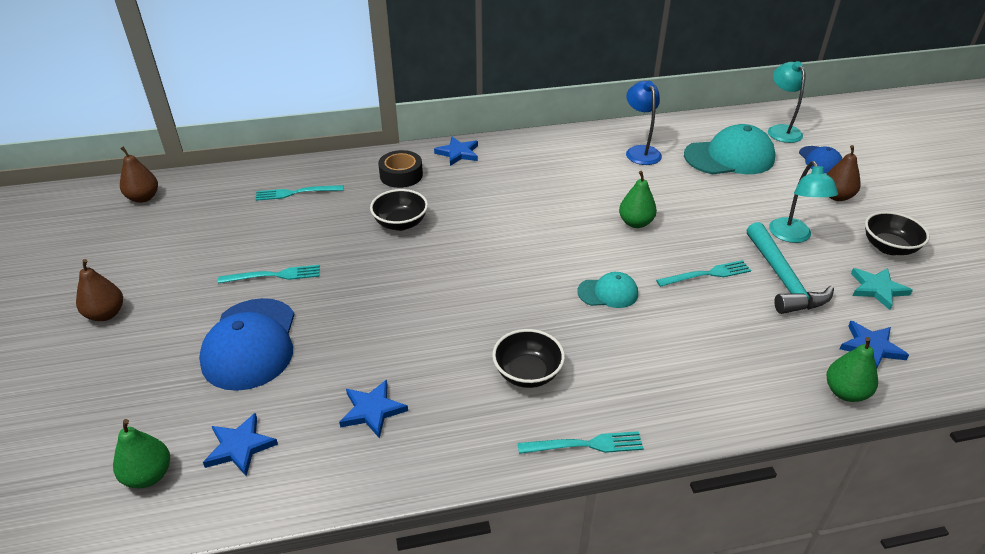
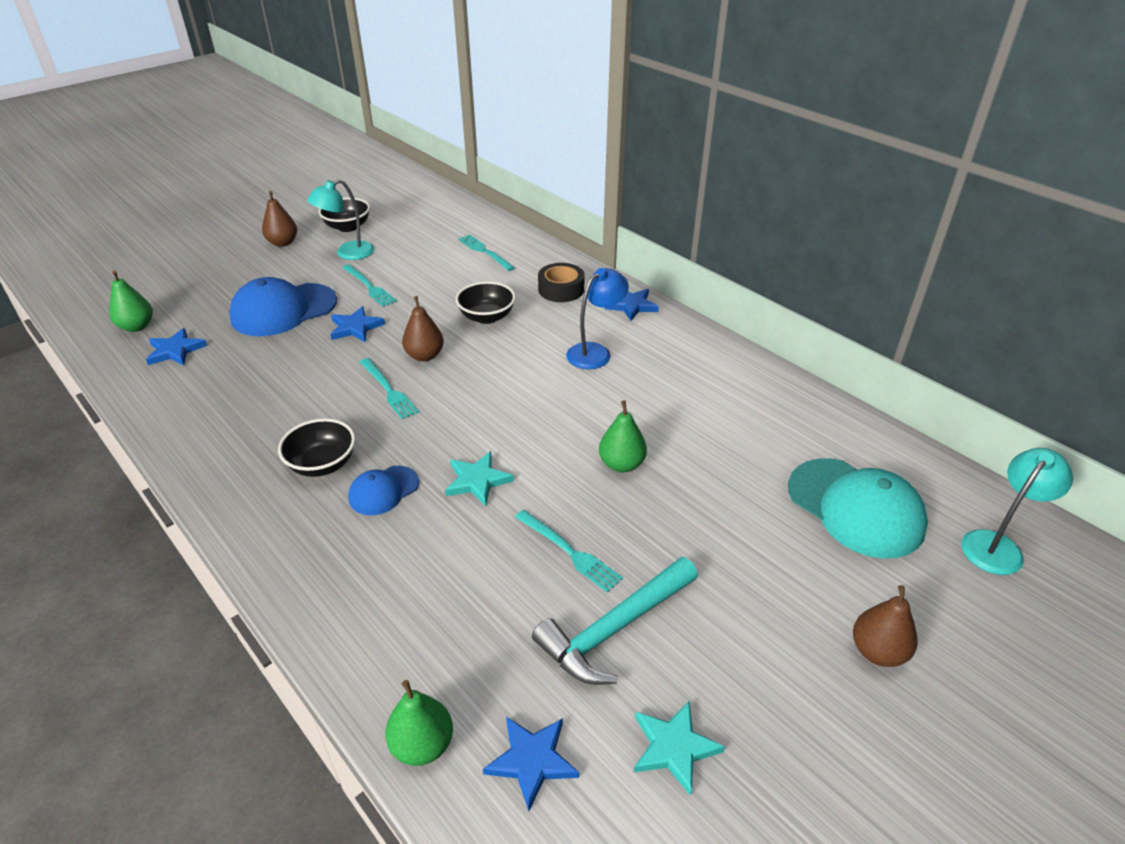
camera: 60 degrees right, 0 degrees up
brown pear [120,147,158,203] -> brown pear moved to [402,296,444,361]
blue star [339,380,408,439] -> blue star moved to [330,306,385,342]
turquoise fork [518,431,644,454] -> turquoise fork moved to [360,358,419,419]
turquoise cap [577,272,638,308] -> turquoise star [445,451,514,506]
blue lamp [626,81,662,165] -> blue lamp moved to [566,268,629,369]
turquoise lamp [769,161,838,243] -> turquoise lamp moved to [307,179,374,260]
blue cap [799,146,842,173] -> blue cap moved to [348,466,419,515]
black bowl [865,211,930,255] -> black bowl moved to [318,198,370,232]

